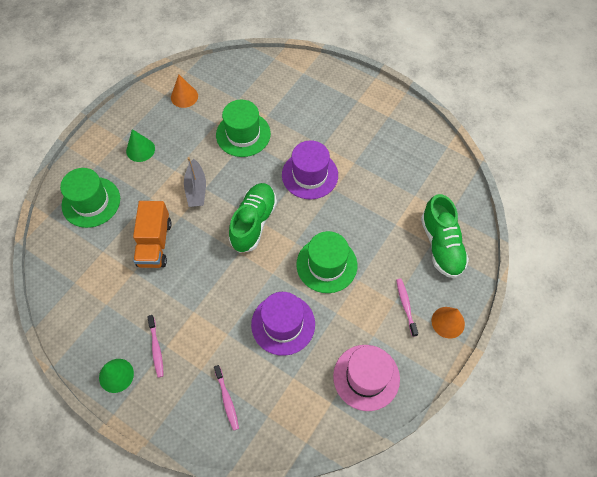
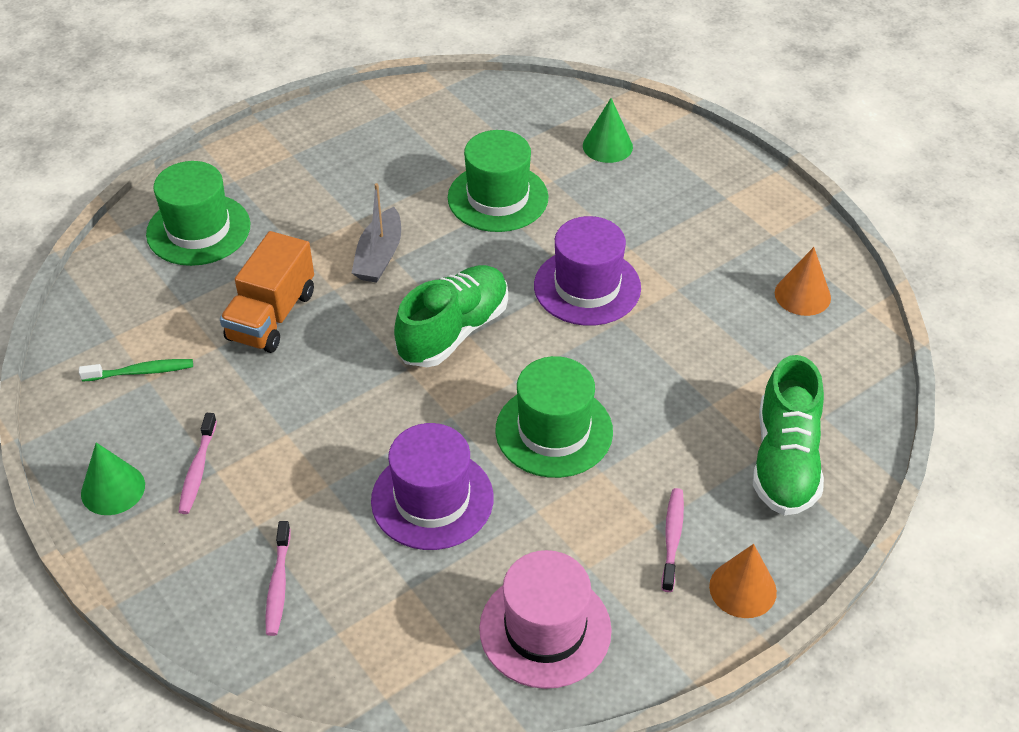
camera: 20 degrees right, 15 degrees down
green cone [126,129,155,162] -> green cone moved to [583,98,633,163]
orange cone [171,75,198,108] -> orange cone moved to [775,247,831,316]
none -> green toothbrush [79,359,193,382]

